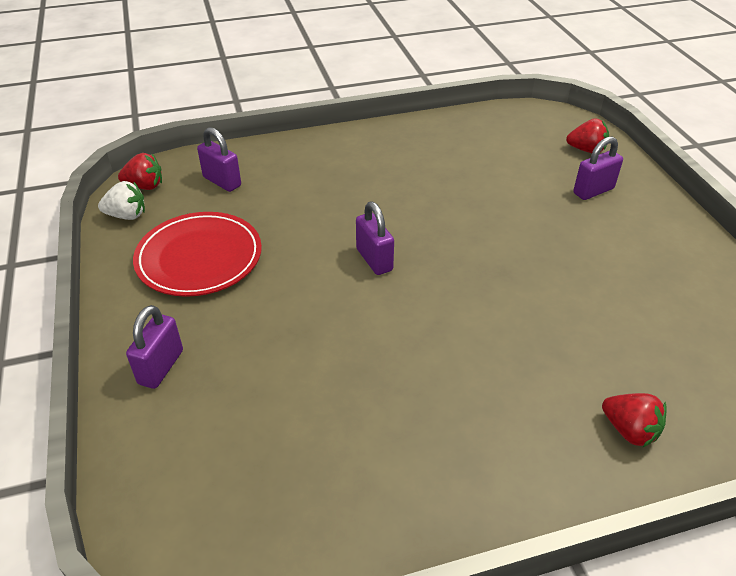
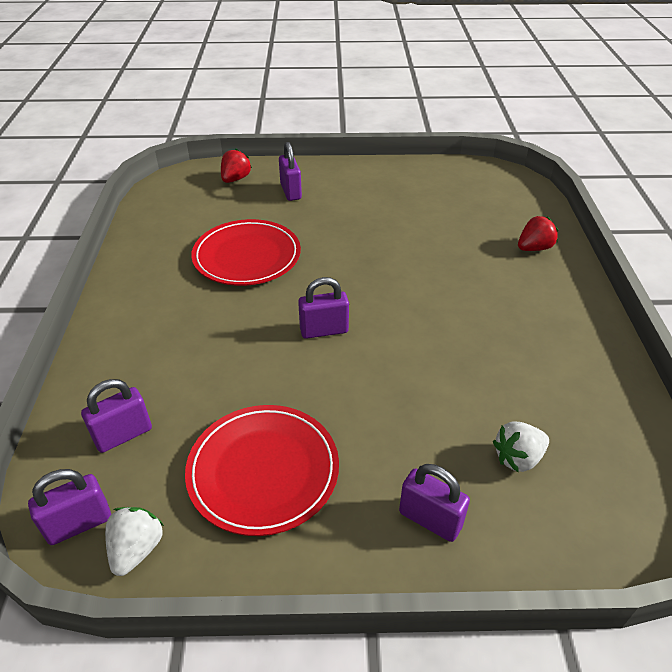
camera: 75 degrees left, 0 degrees up
red strawberry [118,153,162,190] -> purple padlock [28,469,111,545]
none -> red plate [191,219,301,286]
none -> white strawberry [493,422,549,472]

